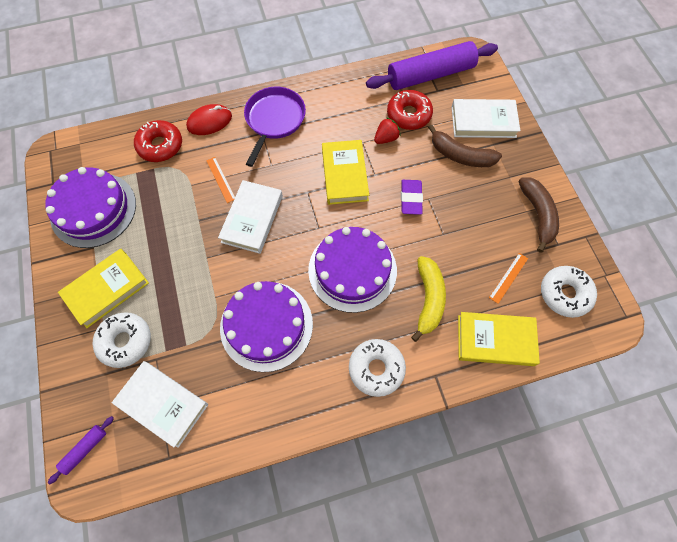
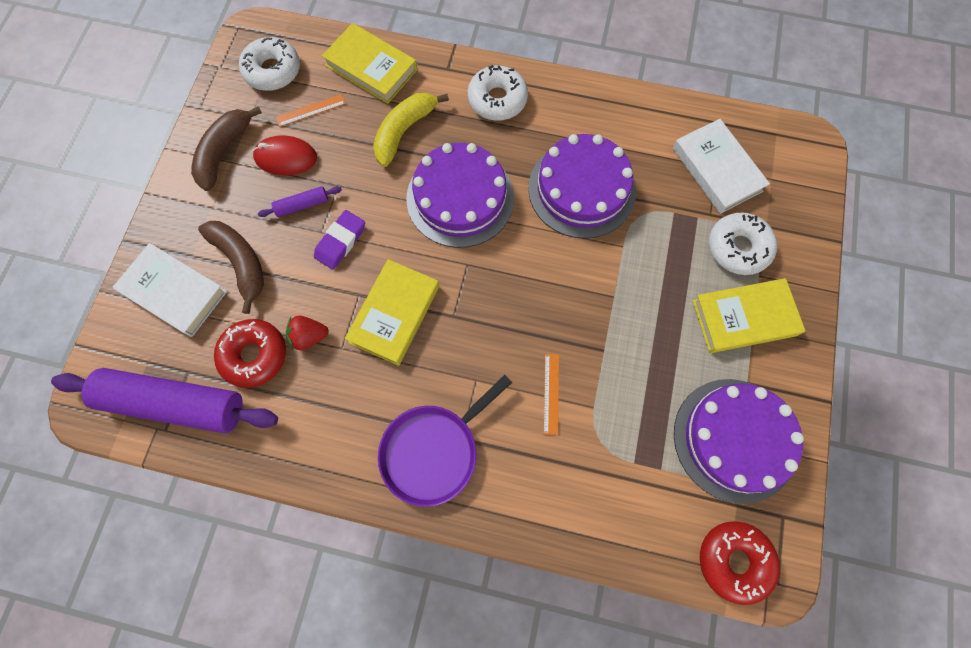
camera: 150 degrees left, 5 degrees up
purple rolling pin [48,416,114,484] -> purple rolling pin moved to [258,186,342,217]
red donut [134,120,182,162] -> red donut moved to [700,521,780,605]
red mouse [186,104,232,135] -> red mouse moved to [253,136,317,175]
white book [218,180,283,254] -> none

